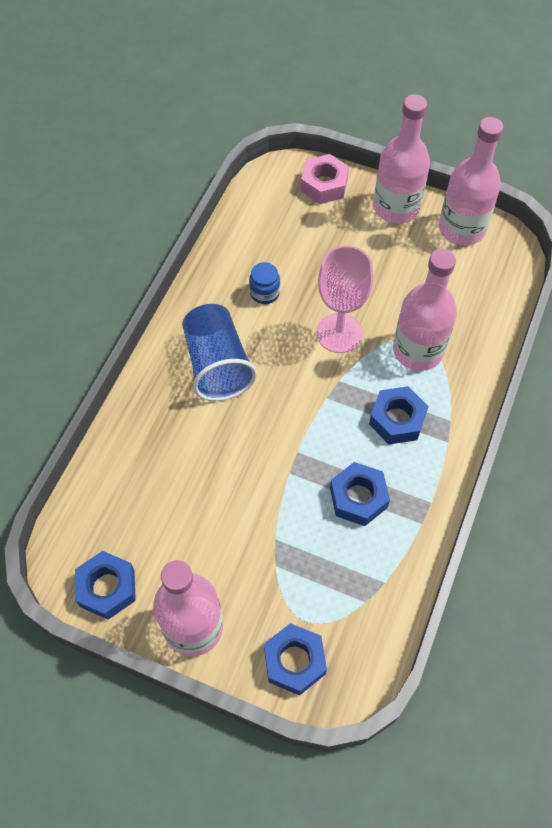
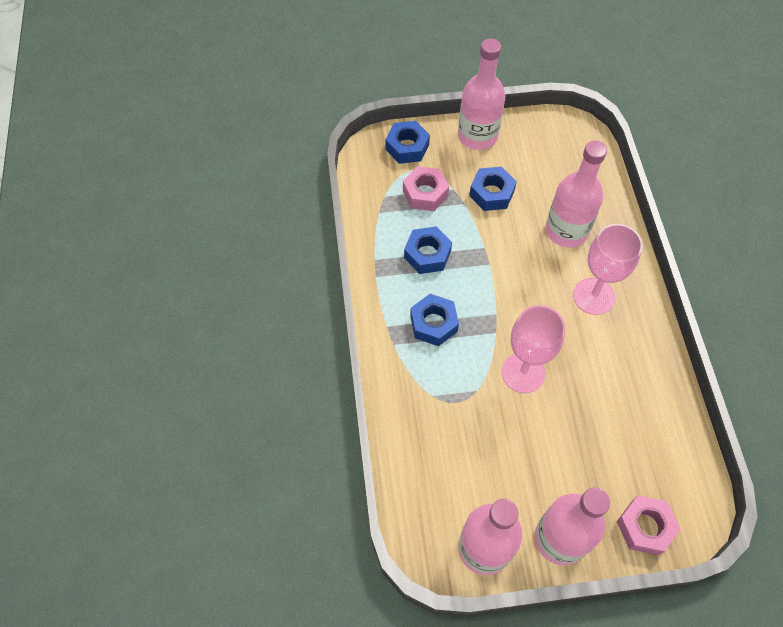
camera: 150 degrees right, 0 degrees up
blue nut [75,551,136,620] -> blue nut moved to [469,167,517,211]
blue cup [182,304,257,401] -> pink goblet [573,224,643,315]
blue jar [249,262,280,304] -> none
pink bottle [393,249,457,371] -> pink bottle moved to [546,141,607,247]
none -> pink nut [403,166,449,211]

